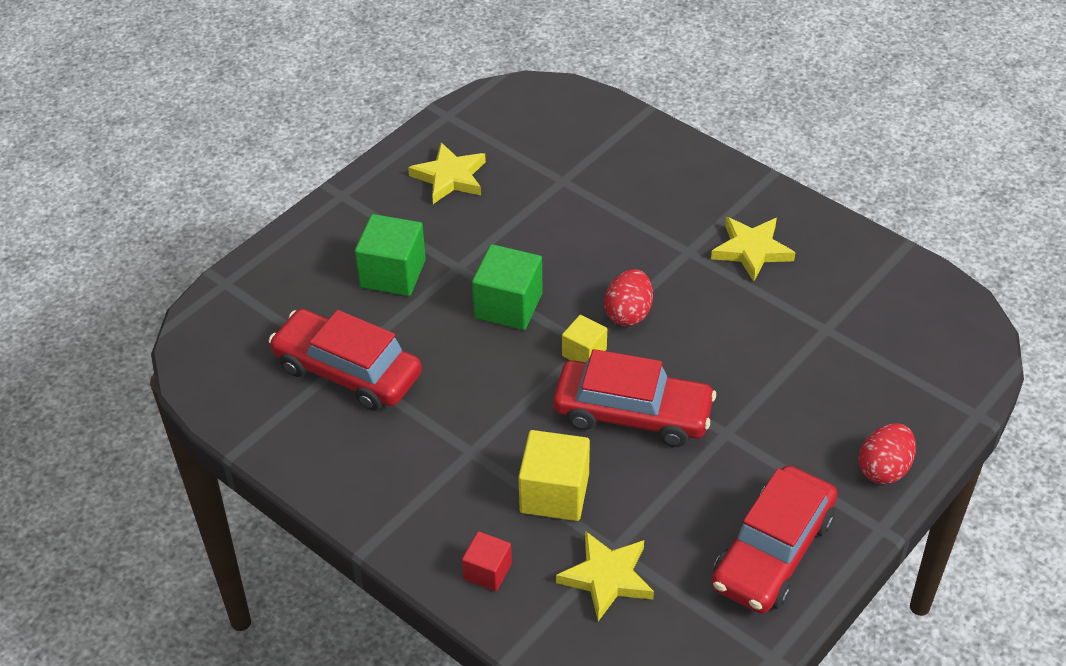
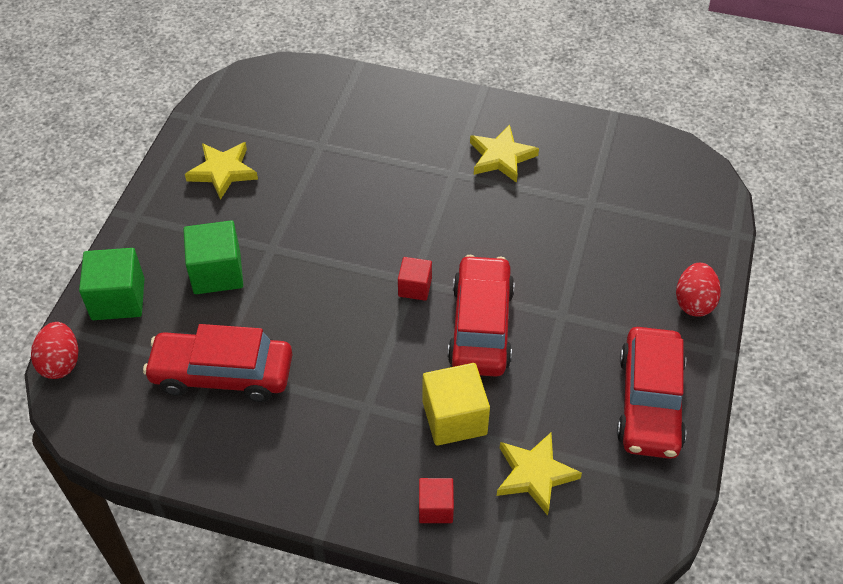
camera: 25 degrees left, 5 degrees up
green cube [472,244,543,330] -> green cube moved to [79,248,144,320]
red car [553,349,716,447] -> red car turned 75 degrees counterclockwise [447,255,515,376]
yellow cube [562,315,607,362] -> red cube [398,257,432,301]
red egg [604,269,653,326] -> red egg moved to [31,322,78,379]

